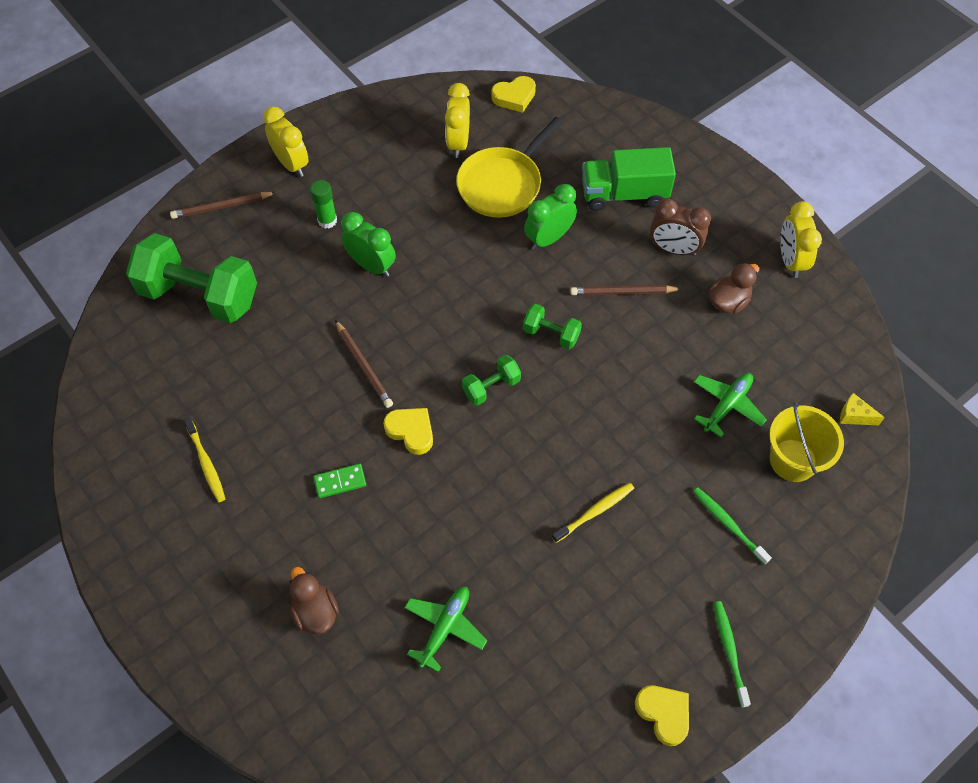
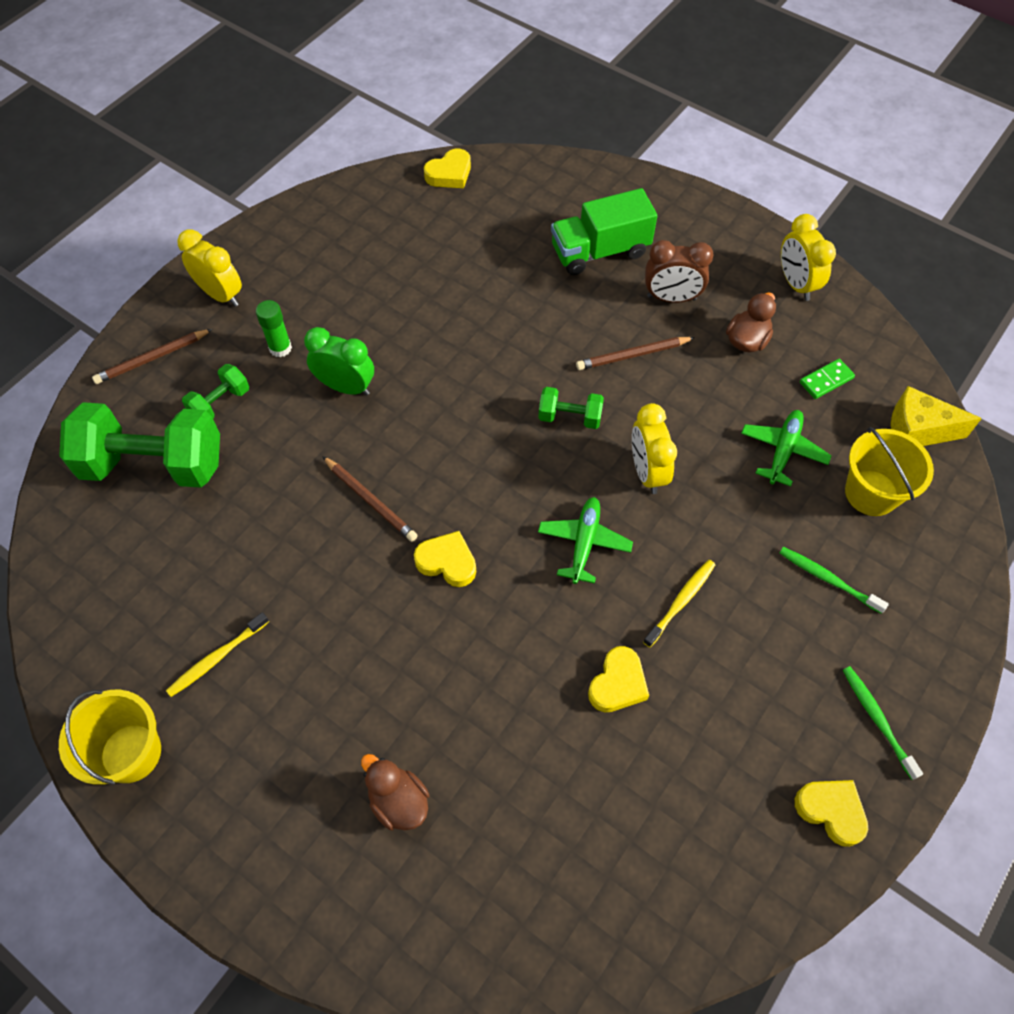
camera: 15 degrees left, 0 degrees up
yellow toothbrush [184,417,225,502] -> yellow toothbrush turned 90 degrees clockwise [166,612,269,697]
green domino [313,464,366,498] -> green domino moved to [800,359,855,399]
green plane [404,587,487,672] -> green plane moved to [538,497,633,584]
yellow clock [445,83,470,158] -> yellow clock moved to [632,403,677,494]
yellow pan [456,117,562,218] -> none
green dumbbell [462,355,521,406] -> green dumbbell moved to [182,364,249,418]
green clock [524,184,577,250] -> none
yellow cheese [840,393,885,425] -> yellow cheese [891,386,982,446], size x1.77
none -> yellow bucket [59,690,161,785]
none -> yellow heart [588,646,649,712]

